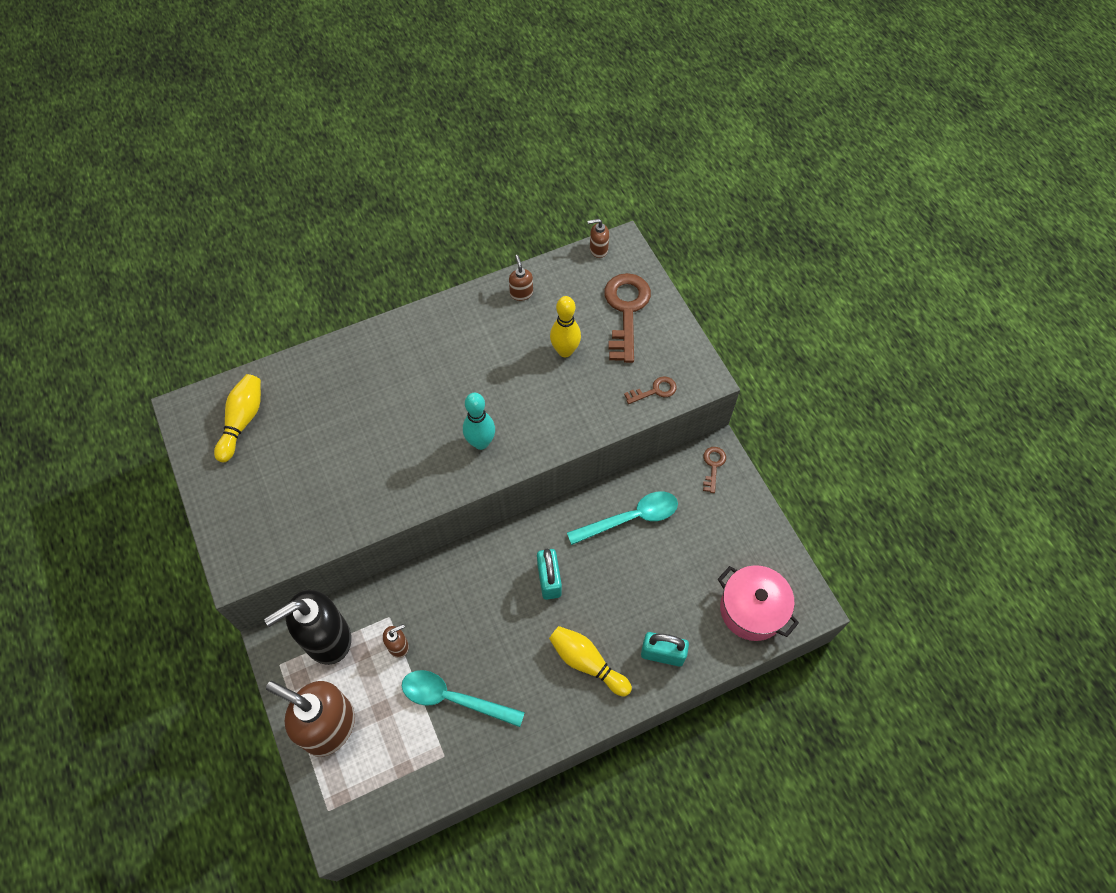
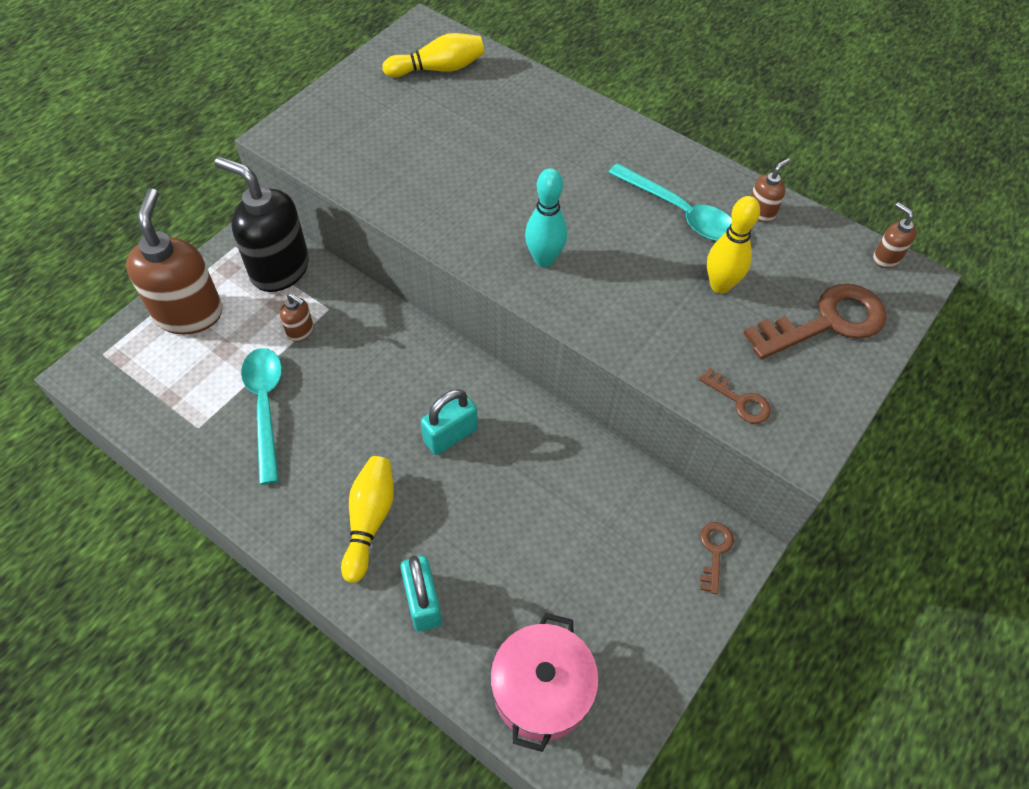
camera: 60 degrees right, 5 degrees down
turquoise spoon [567,492,678,545] -> turquoise spoon moved to [608,163,732,241]
brown key [703,447,726,493] -> brown key turned 60 degrees counterclockwise [700,522,734,594]

